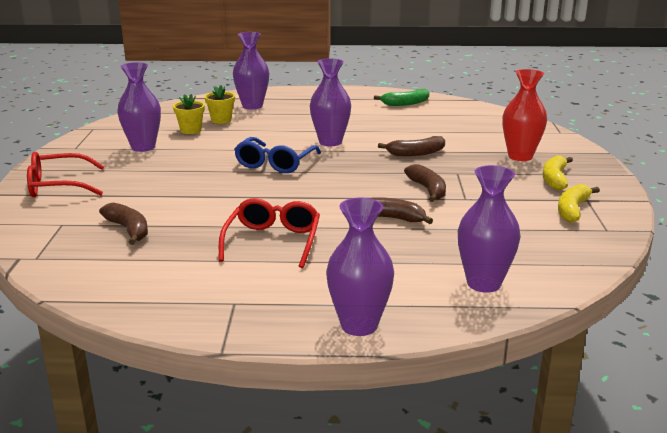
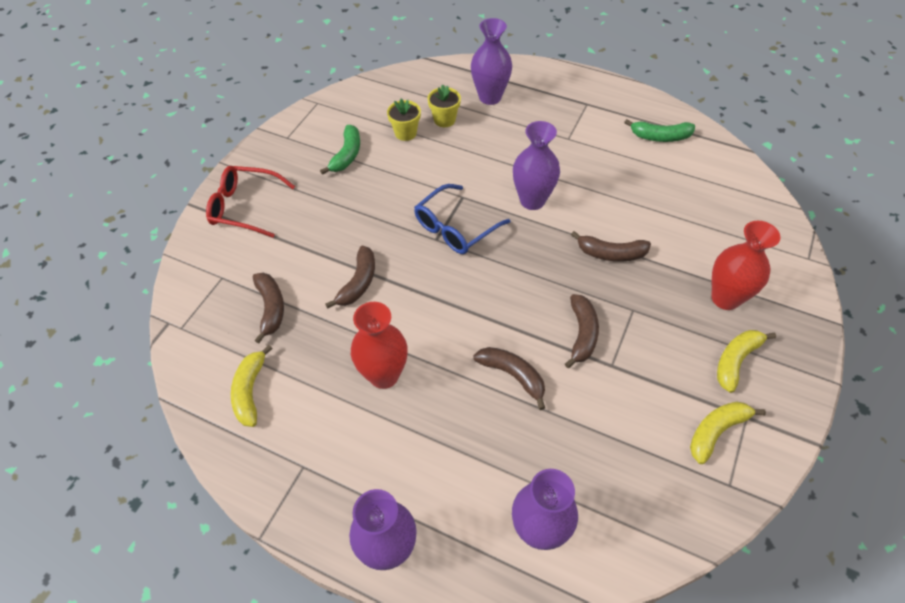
camera: 25 degrees right, 30 degrees up
purple vase [117,62,161,152] -> green banana [320,125,360,175]
red glasses [218,198,320,268] -> red vase [351,302,408,389]
none -> yellow banana [231,345,273,427]
none -> brown banana [325,246,375,309]

